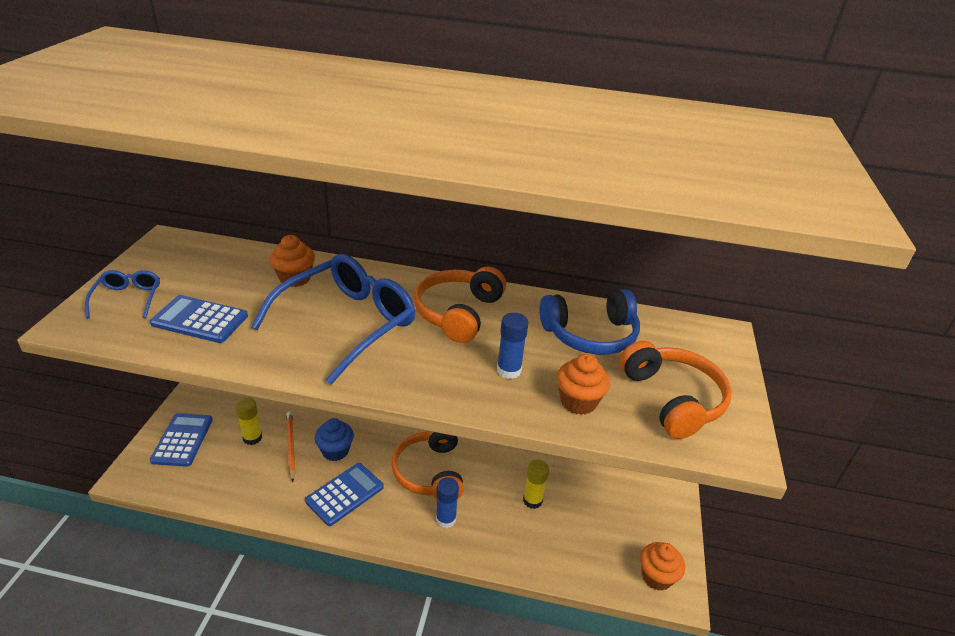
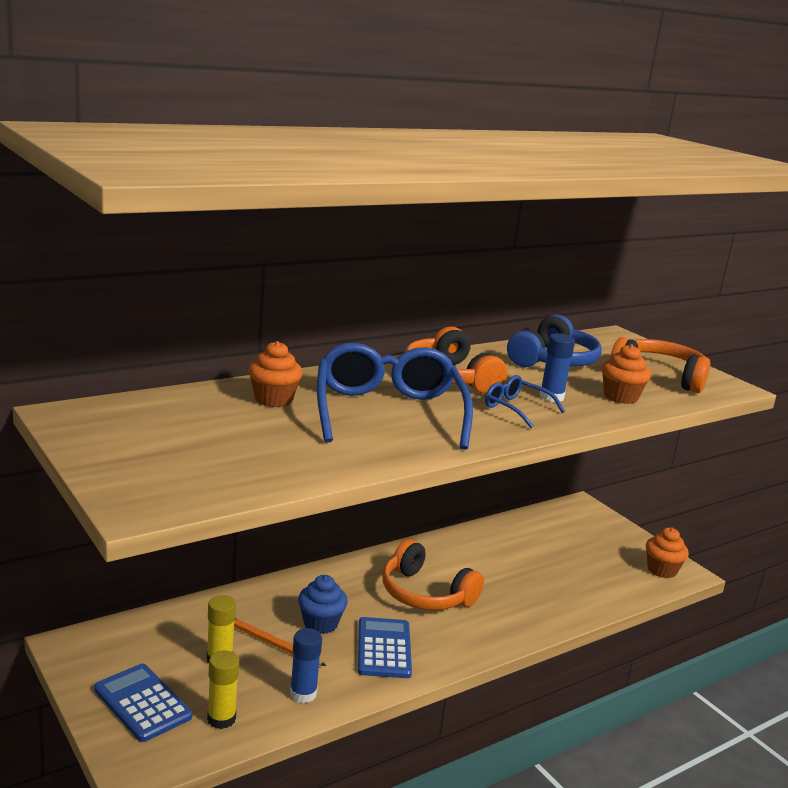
camera: 45 degrees left, 15 degrees down
blue glasses [85,270,160,318] -> blue glasses moved to [485,375,565,428]
blue calculator [150,295,248,343] -> none
blue glue stick [436,477,459,528] -> blue glue stick moved to [290,628,322,703]
yellow glue stick [523,460,549,509] -> yellow glue stick moved to [207,651,239,729]

